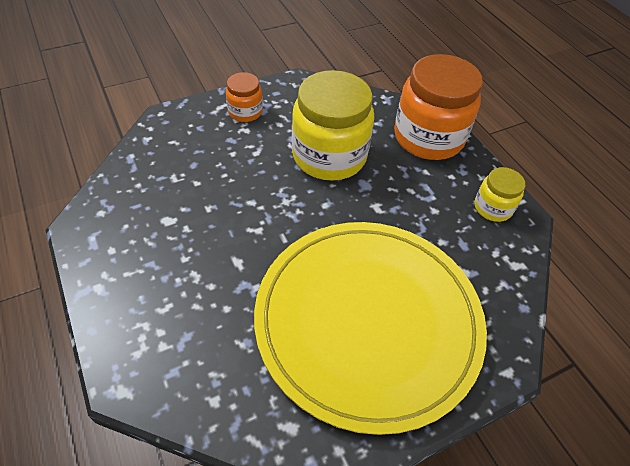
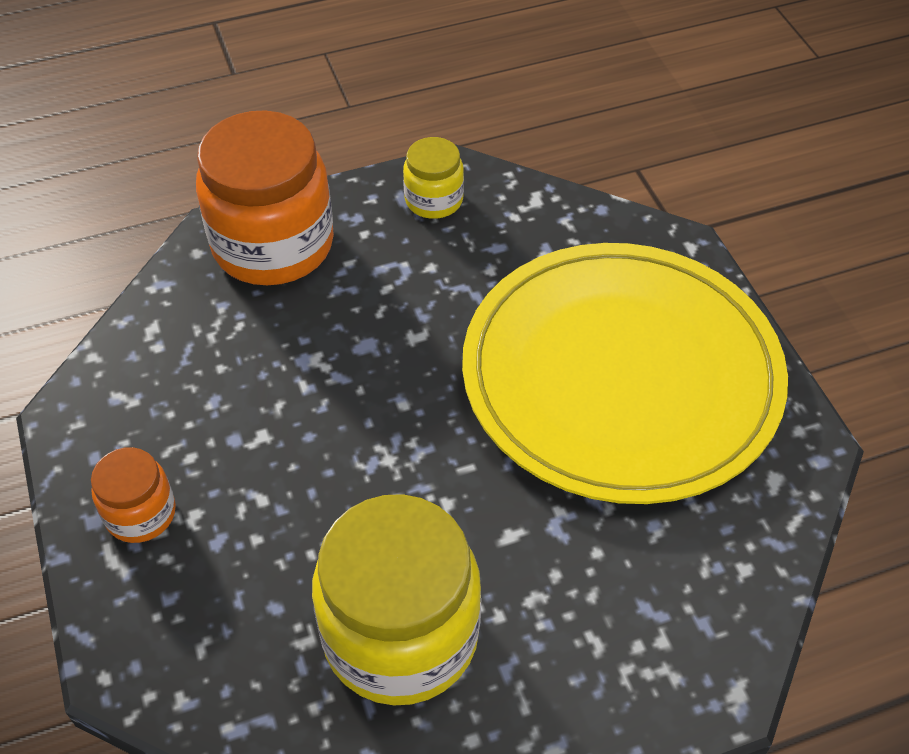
camera: 80 degrees left, 0 degrees up
yellow jar [292,70,374,181] -> yellow jar moved to [312,494,481,705]

